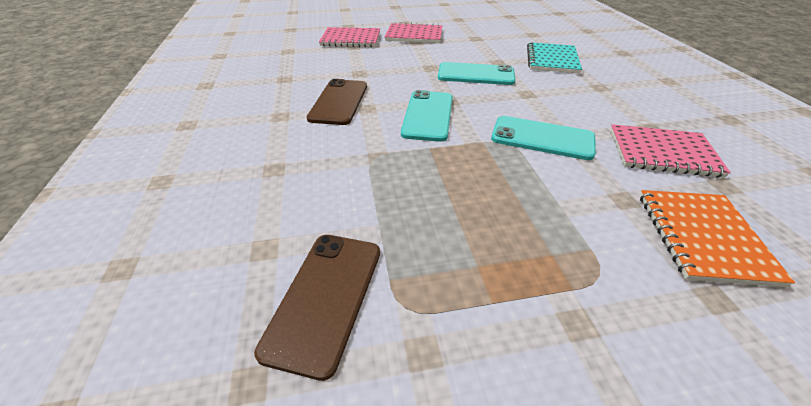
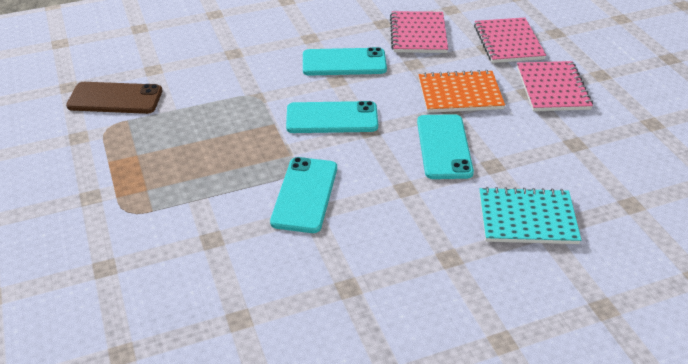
camera: 80 degrees right, 0 degrees up
brown phone [307,79,367,125] -> turquoise phone [303,47,387,76]
pink notebook [610,124,731,178] -> pink notebook moved to [390,11,448,53]
orange notebook [640,190,795,287] -> orange notebook moved to [418,70,505,113]

